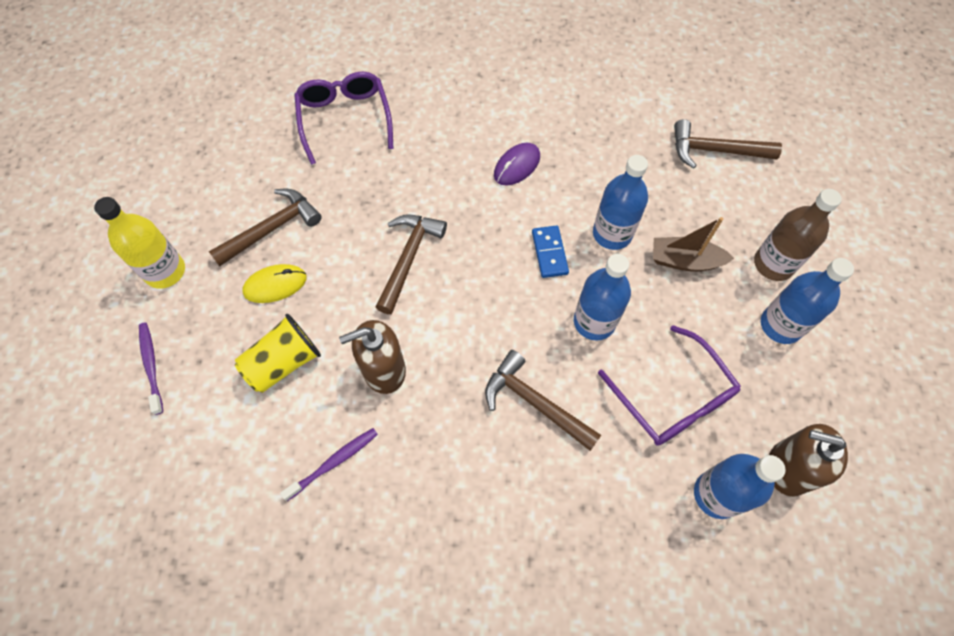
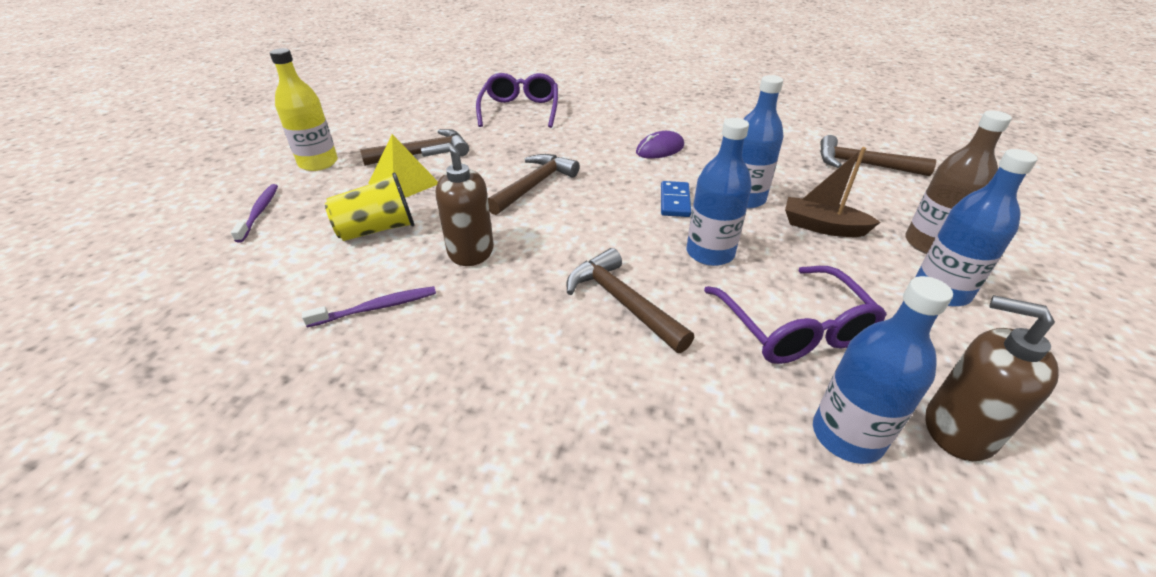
camera: 15 degrees right, 25 degrees down
yellow mouse [242,264,307,303] -> yellow pyramid [369,134,438,198]

